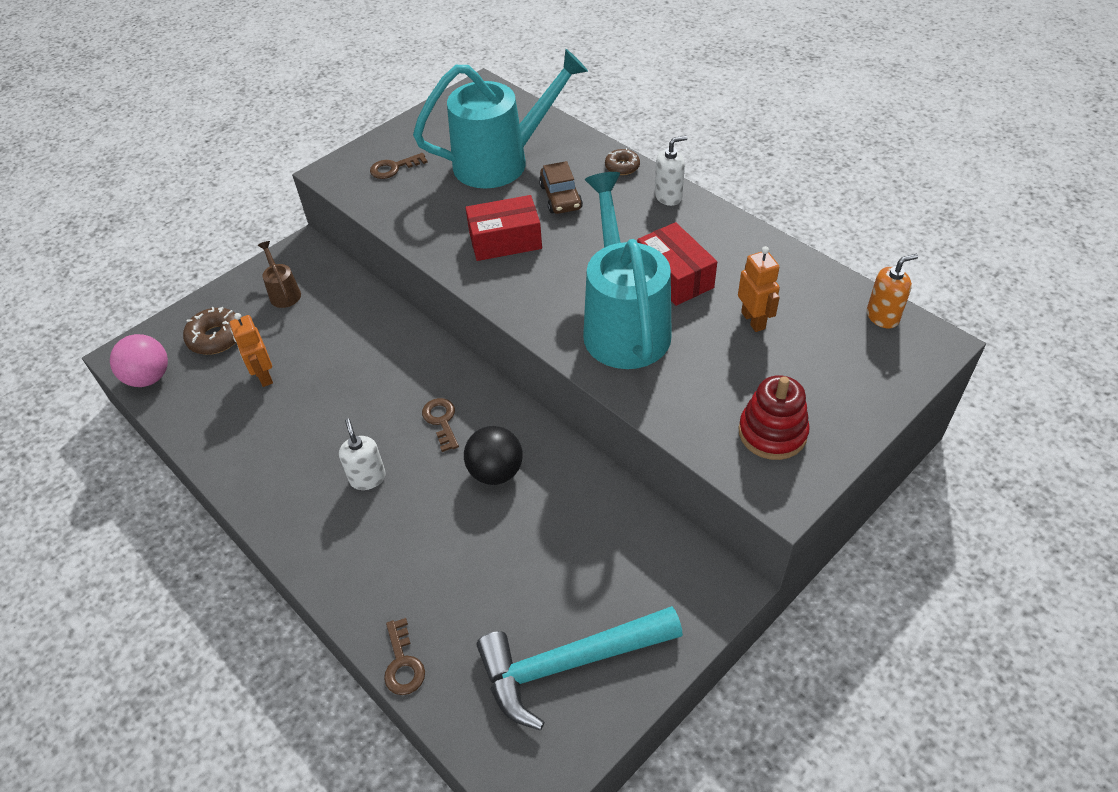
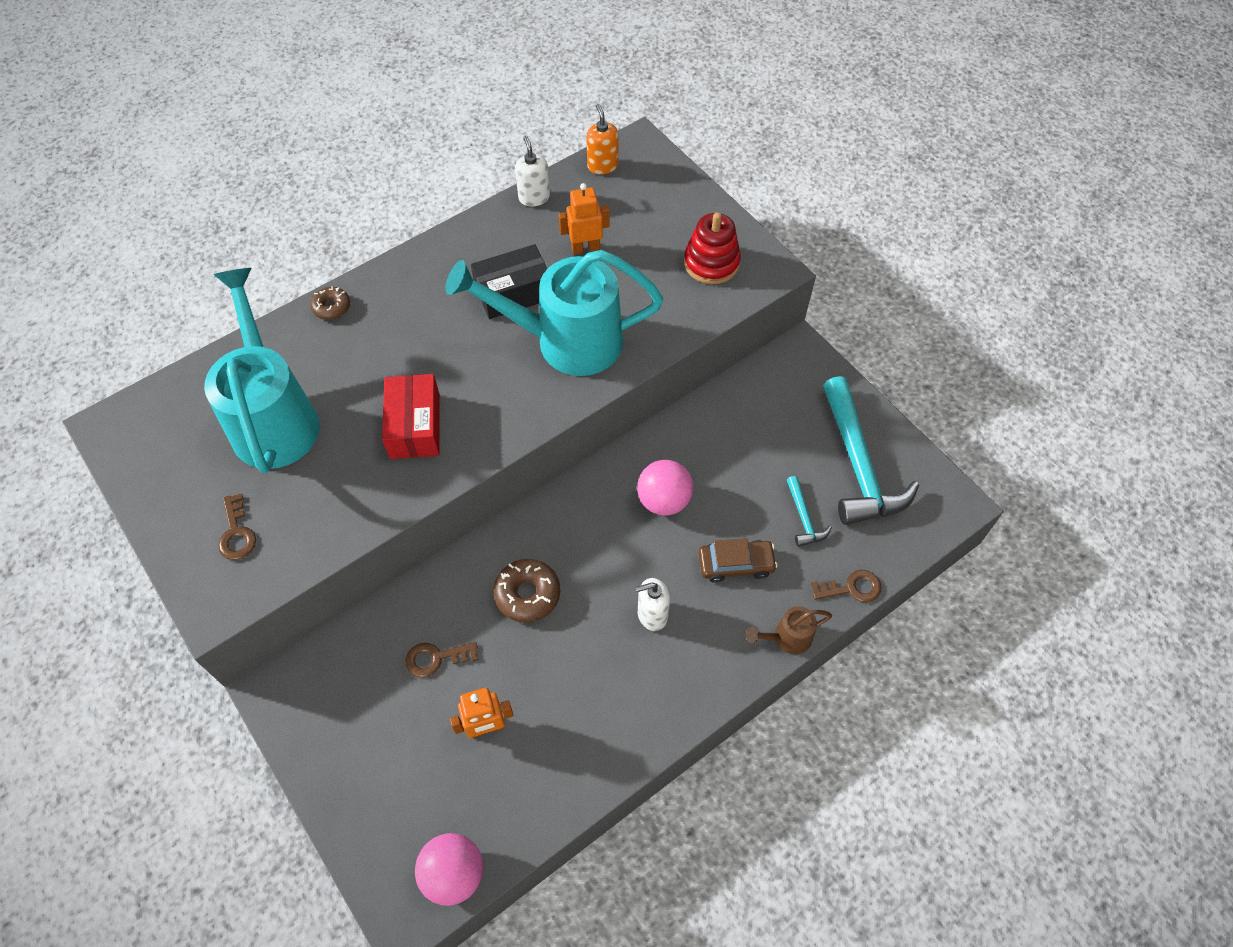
camera: 85 degrees left, 10 degrees up
brown donut [183,307,236,355] -> brown donut moved to [493,559,560,623]
brown watering can [258,241,301,308] -> brown watering can moved to [746,606,832,654]
brown key [422,398,459,452] -> brown key moved to [406,642,478,677]
black ball [464,426,523,485] -> pink ball [637,460,693,516]
brown car [539,161,583,214] -> brown car moved to [699,538,777,583]
red box [637,222,717,306] -> black box [471,244,547,319]
white soap dispenser [655,136,687,206] -> white soap dispenser moved to [515,136,550,206]
none -> turquoise hammer [787,476,832,547]

